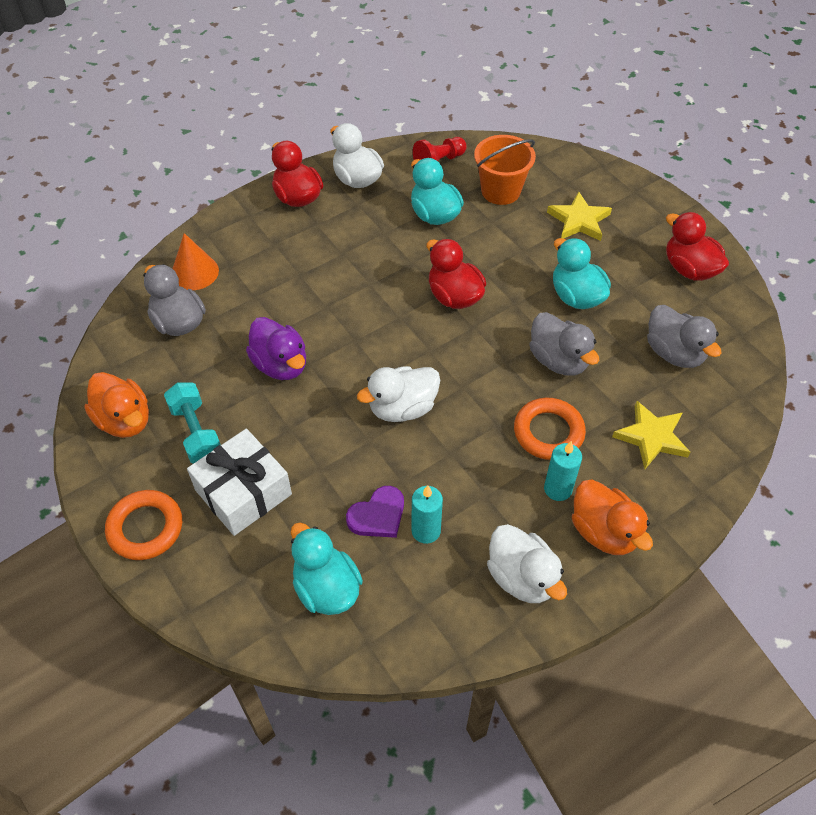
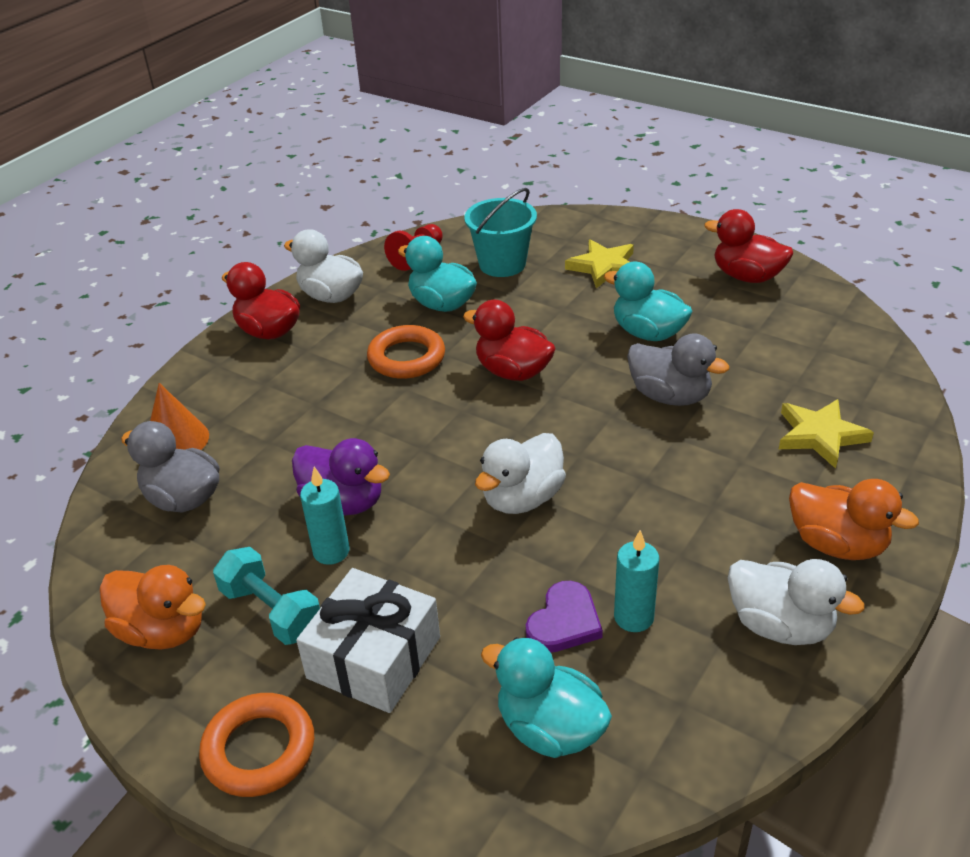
camera: 20 degrees left, 15 degrees down
orange bucket [474,135,536,205] -> turquoise bucket [464,188,537,277]
orange ring [514,398,586,460] -> orange ring moved to [367,325,445,379]
turquoise candle [544,441,582,501] -> turquoise candle moved to [300,467,350,565]
grey duck [647,305,722,368] -> none

